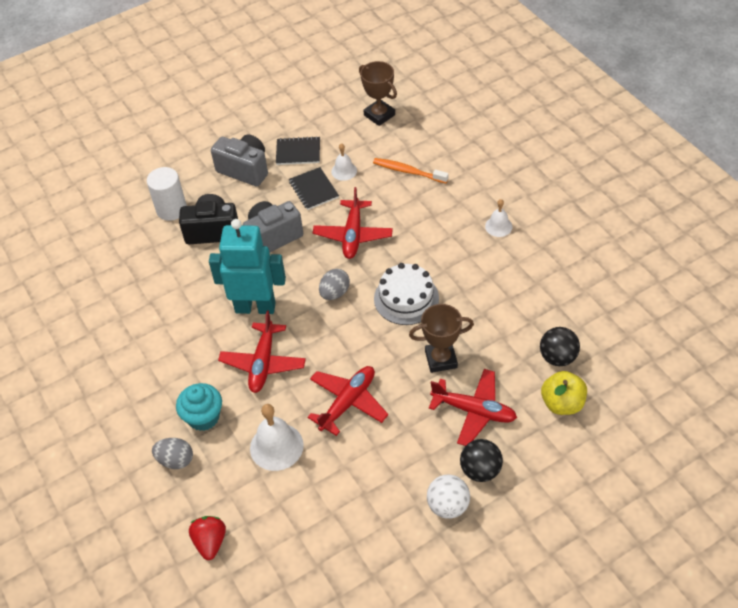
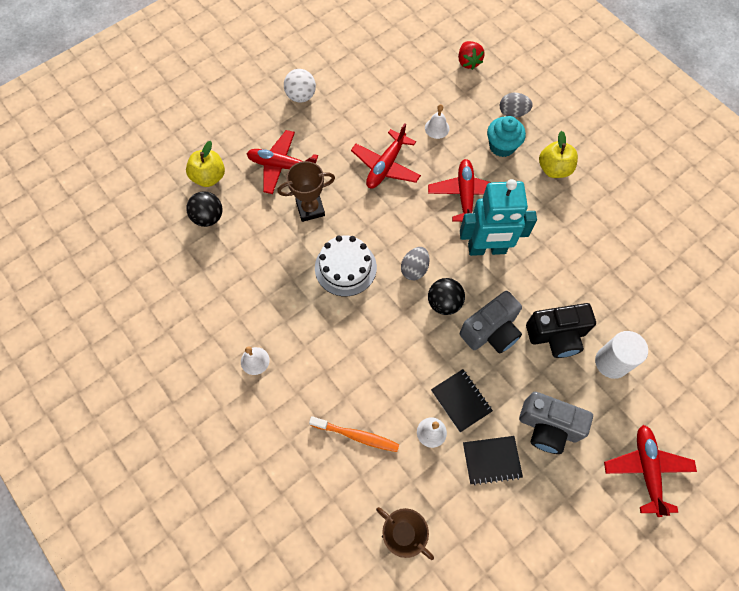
camera: 170 degrees right, 15 degrees up
white bell [250,404,304,471] -> white bell [425,104,450,139], size x0.58
red plane [313,187,393,259] -> red plane moved to [604,425,697,517]
black ball [460,439,503,482] -> black ball moved to [428,278,465,315]
none -> yellow apple [539,131,578,178]

